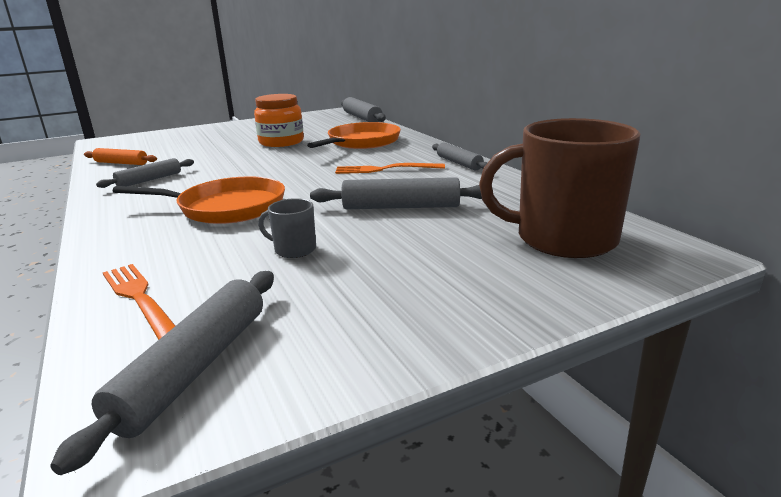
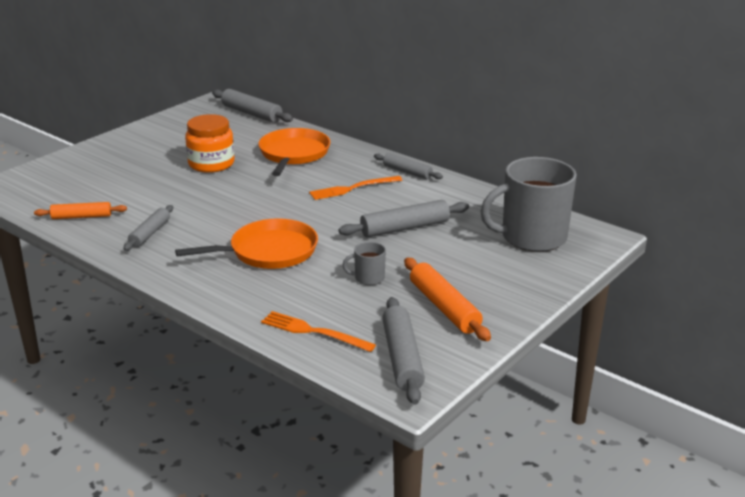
camera: 25 degrees left, 5 degrees up
brown mug [479,118,641,258] -> grey mug [480,157,577,252]
none -> orange rolling pin [404,258,491,341]

